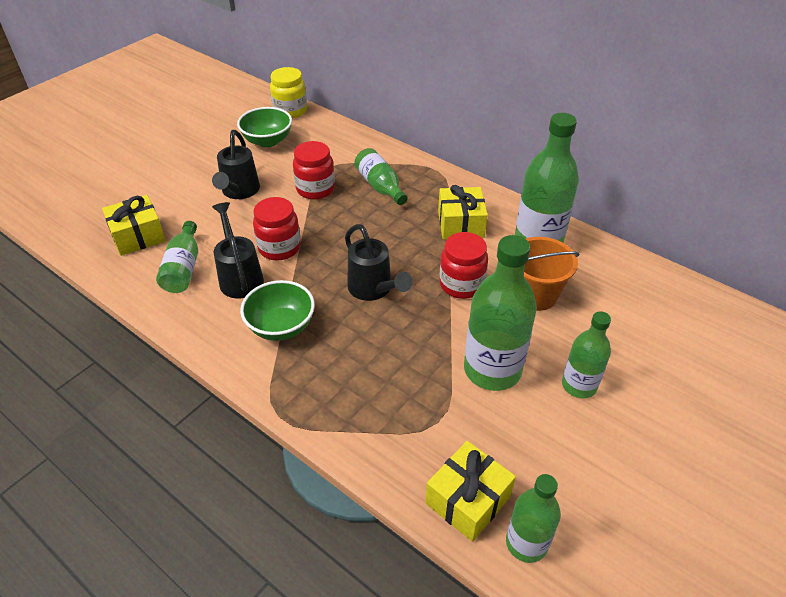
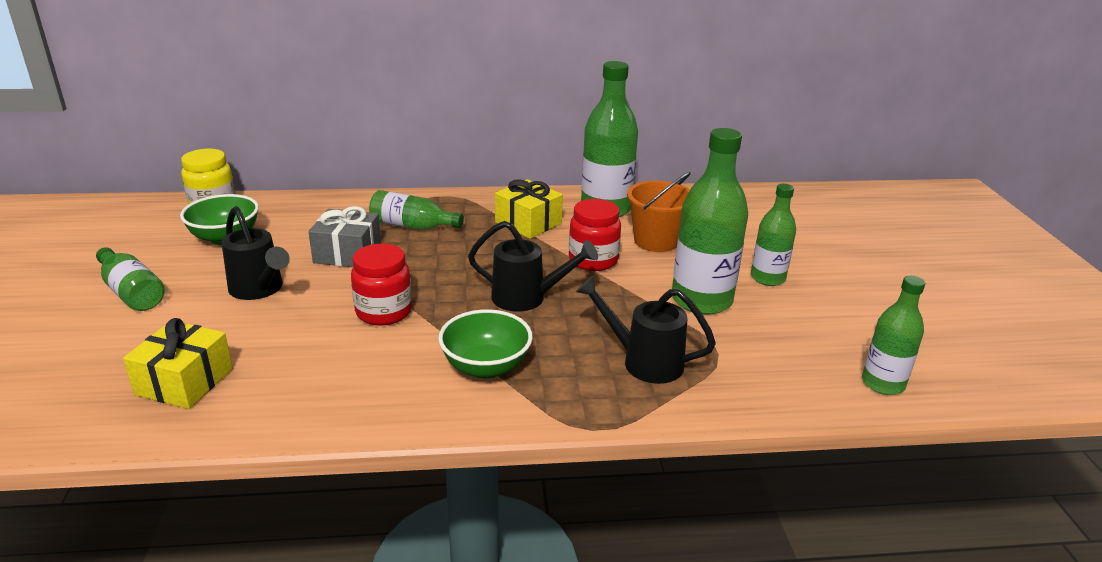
camera: 45 degrees left, 15 degrees down
green bottle [156,221,198,293] -> green bottle moved to [96,247,165,311]
black watering can [212,202,264,299] -> black watering can moved to [576,275,716,384]
red jar [293,141,335,200] -> grey gift [308,206,381,267]
yellow gift [425,441,516,542] -> none

